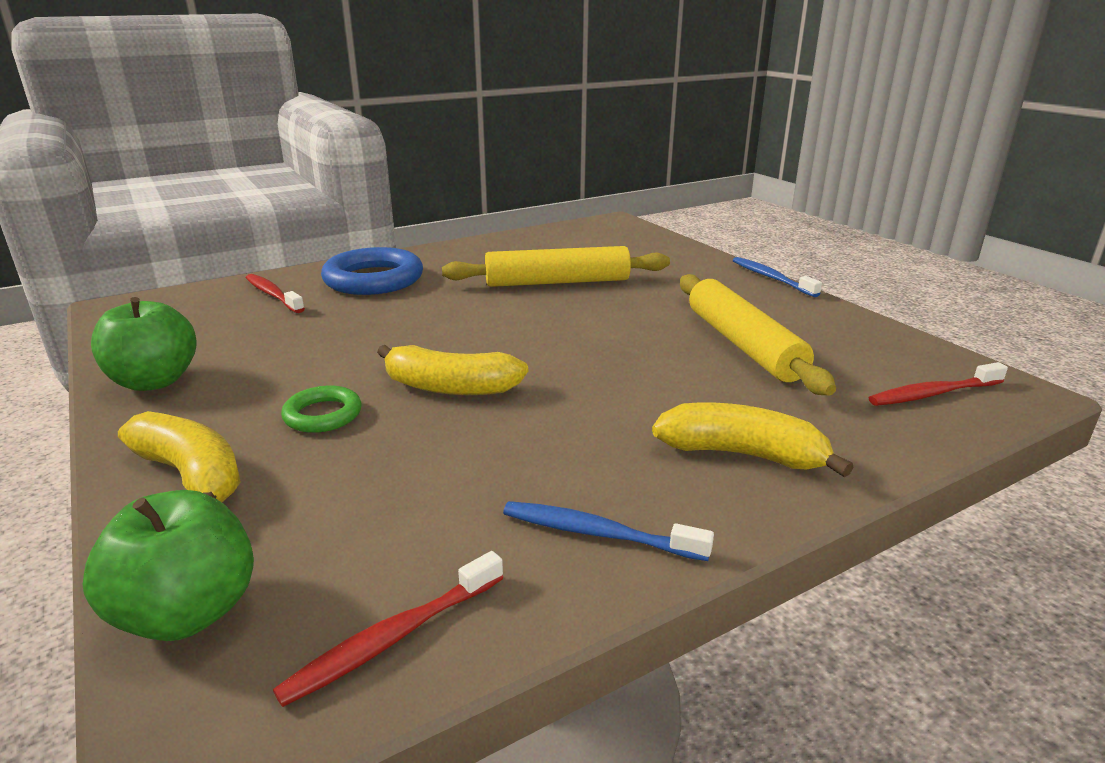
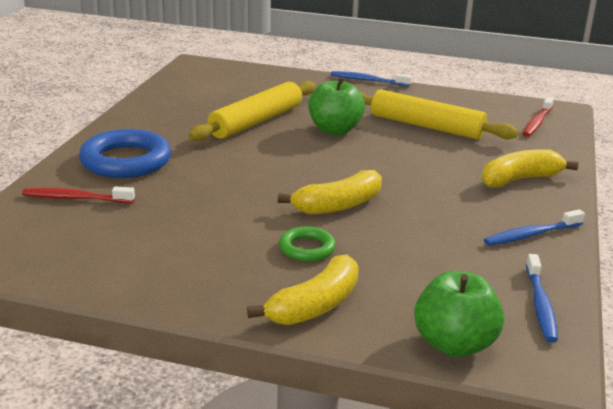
camera: 45 degrees left, 0 degrees up
green apple [91,297,197,391] -> green apple moved to [308,77,365,135]
yellow banana [118,411,241,502] -> yellow banana turned 135 degrees clockwise [247,255,359,325]
red toothbrush [273,551,503,707] -> blue toothbrush [526,254,558,342]

